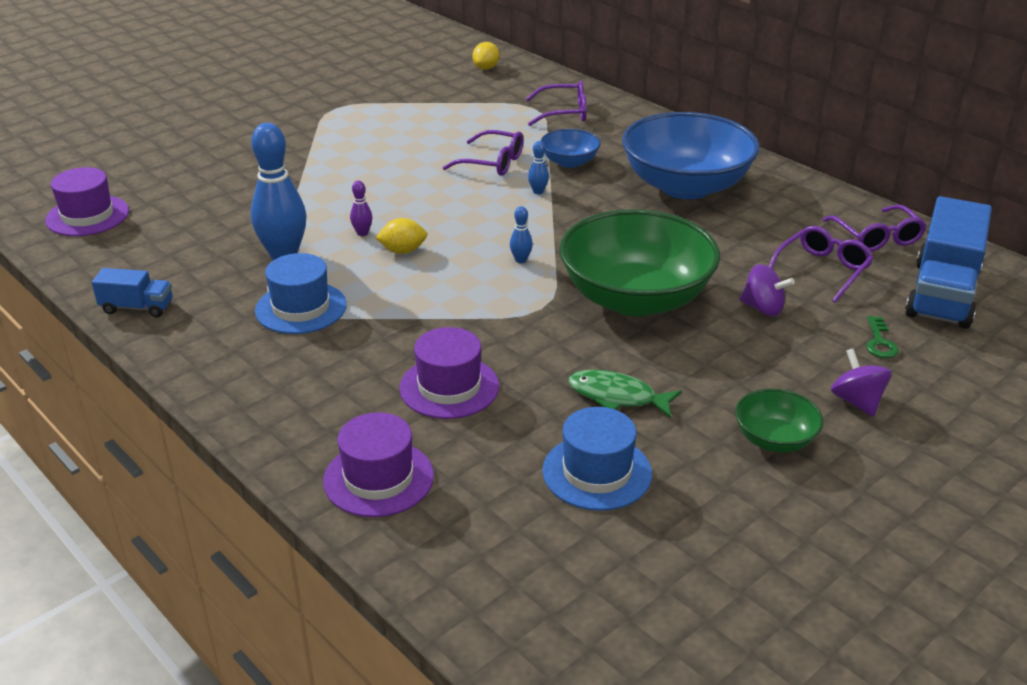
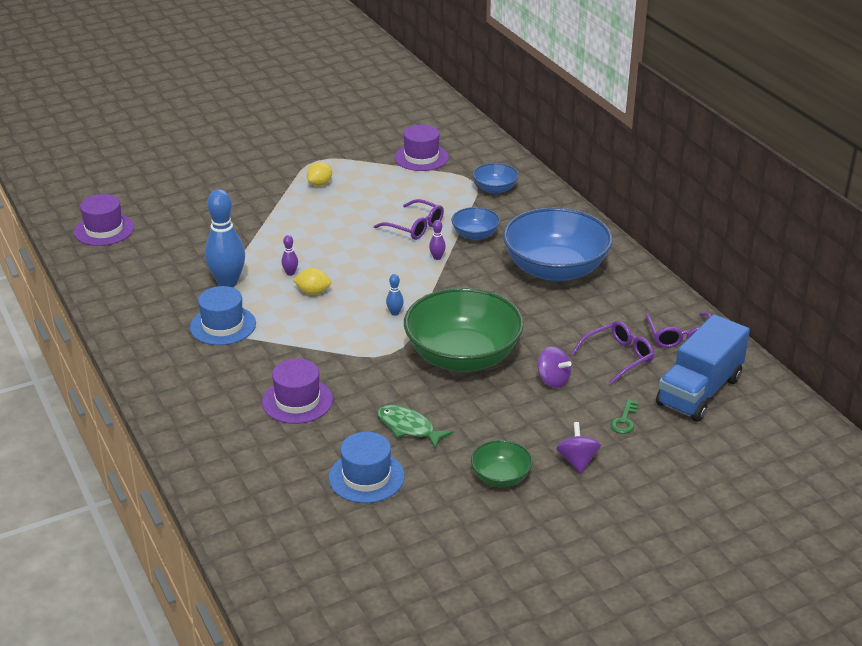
camera: 15 degrees right, 0 degrees up
blue truck [92,268,172,317] -> none
purple hat [323,412,434,517] -> purple hat moved to [394,125,449,171]
yellow lemon [472,42,499,70] -> yellow lemon moved to [307,162,332,186]
purple glasses [526,81,587,126] -> blue bowl [473,163,519,194]
blue bowling pin [528,141,549,194] -> purple bowling pin [429,220,446,260]

